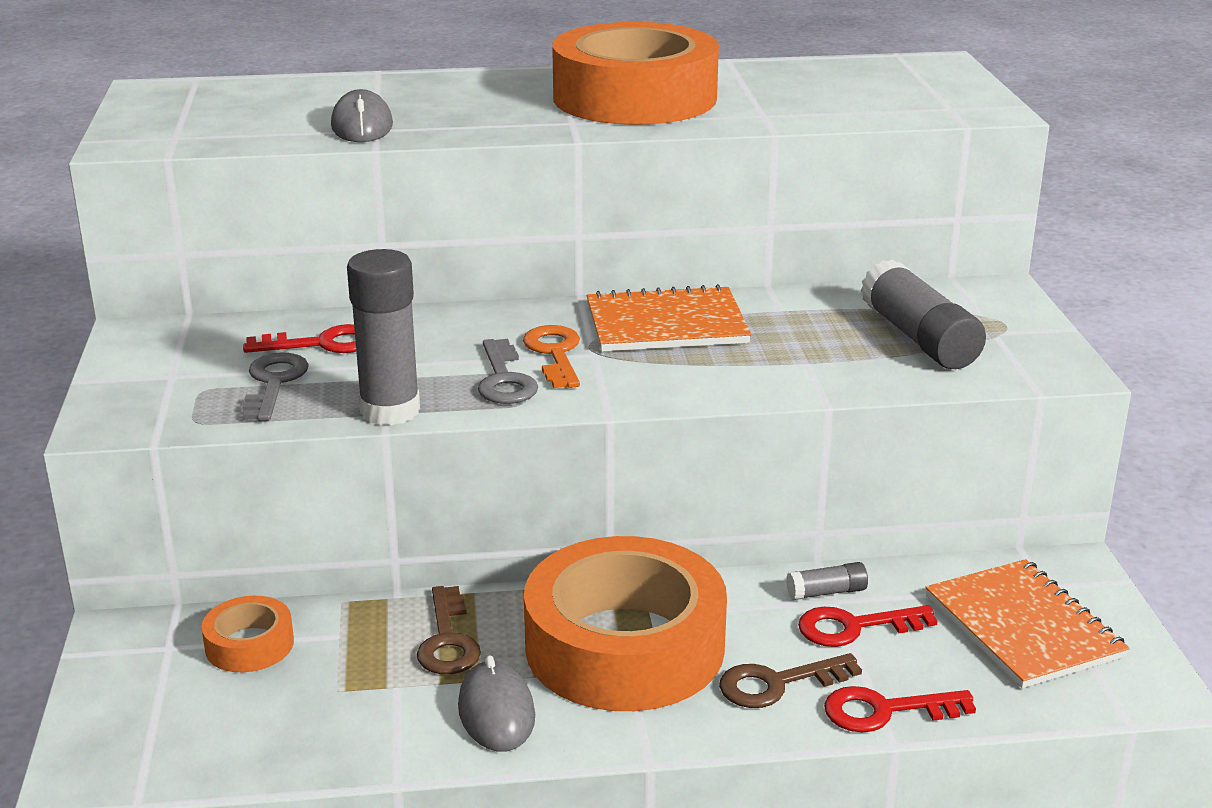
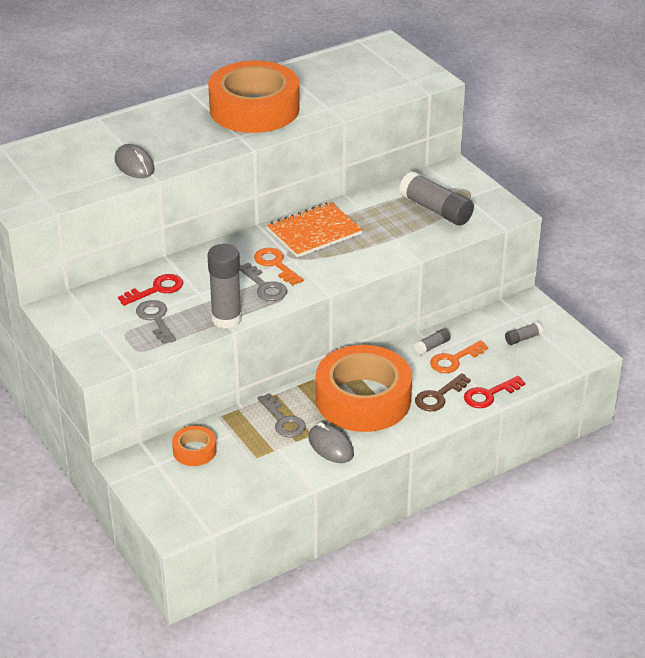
camera: 25 degrees left, 10 degrees up
brown key [417,586,481,674] -> grey key [257,393,306,438]
red key [798,605,938,647] -> orange key [430,340,488,373]
orange notebook [925,559,1130,688] -> grey glue stick [505,322,543,345]

